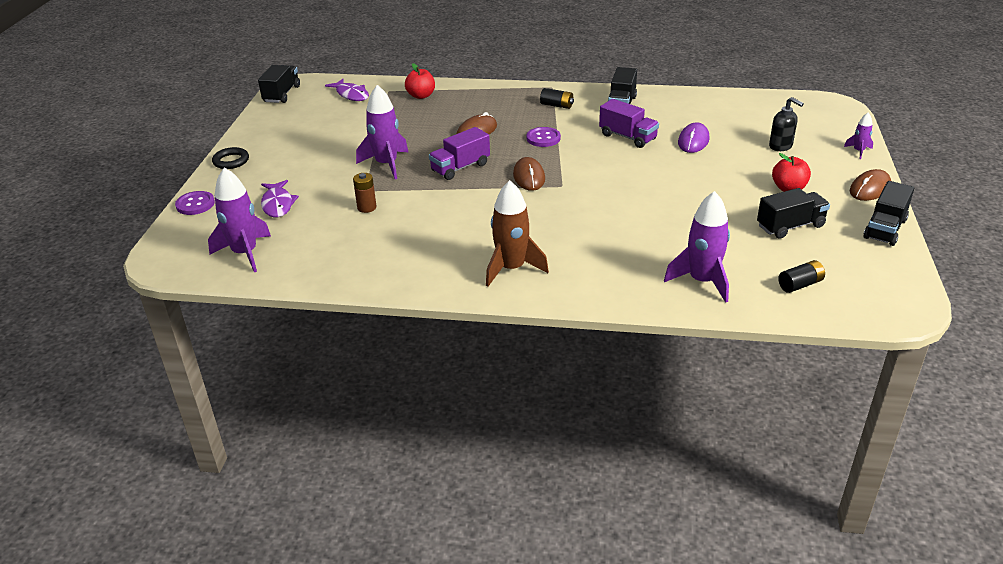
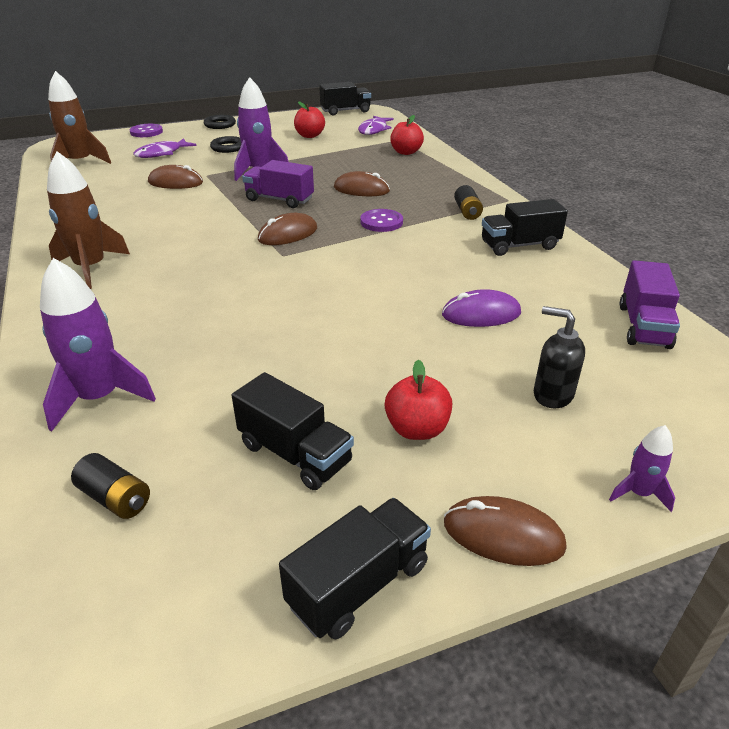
camera: 60 degrees right, 0 degrees up
purple rocket [208,167,271,272] -> brown rocket [48,71,111,164]
brown battery [353,173,376,213] -> brown mouse [148,165,203,189]
purple truck [599,99,659,148] -> purple truck moved to [620,260,680,349]
black soap dispenser [769,97,804,151] -> black soap dispenser turned 105 degrees clockwise [534,306,585,409]
black truck [863,181,914,246] -> black truck turned 135 degrees clockwise [279,498,431,639]
none -> black ring [210,136,241,153]
none -> red apple [294,101,325,138]

